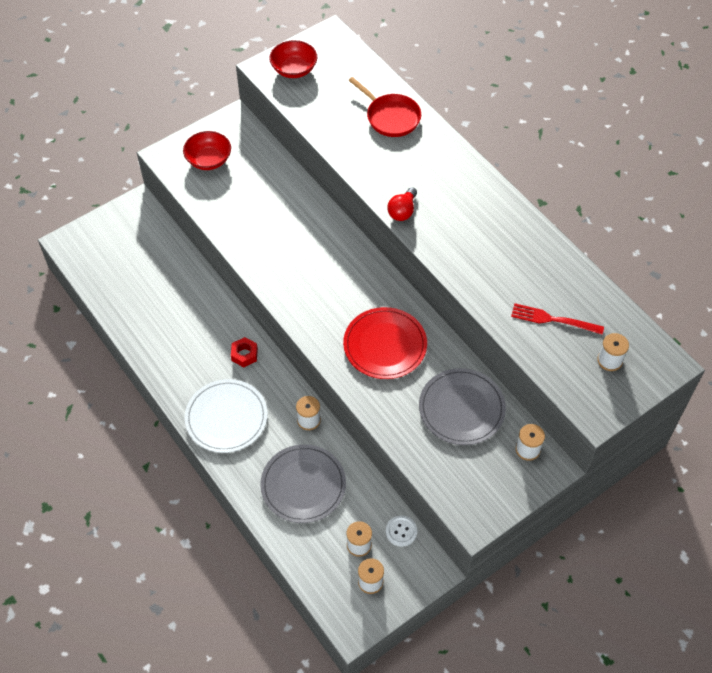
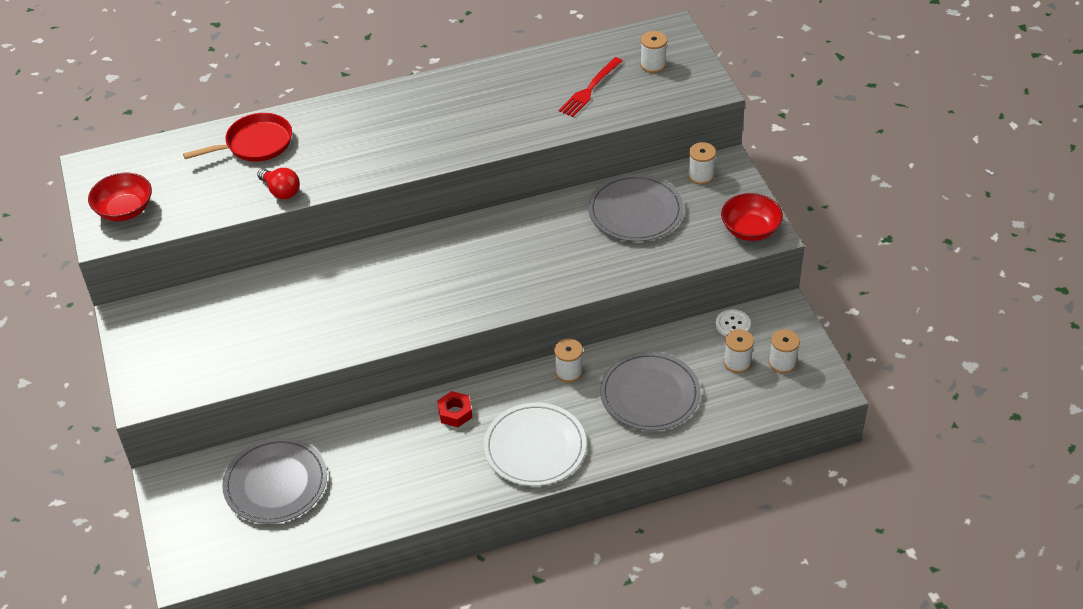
camera: 70 degrees left, 10 degrees down
red bowl [183,131,231,170] -> red bowl moved to [721,193,783,241]
red plate [343,307,427,379] -> none
red light bulb [387,187,417,221] -> red light bulb moved to [257,168,300,199]
none -> grey plate [222,437,327,524]

